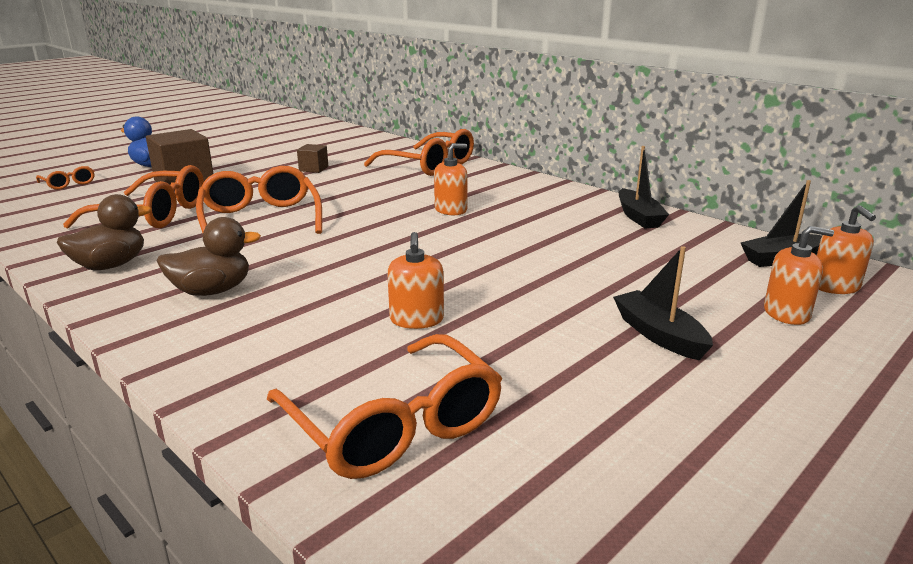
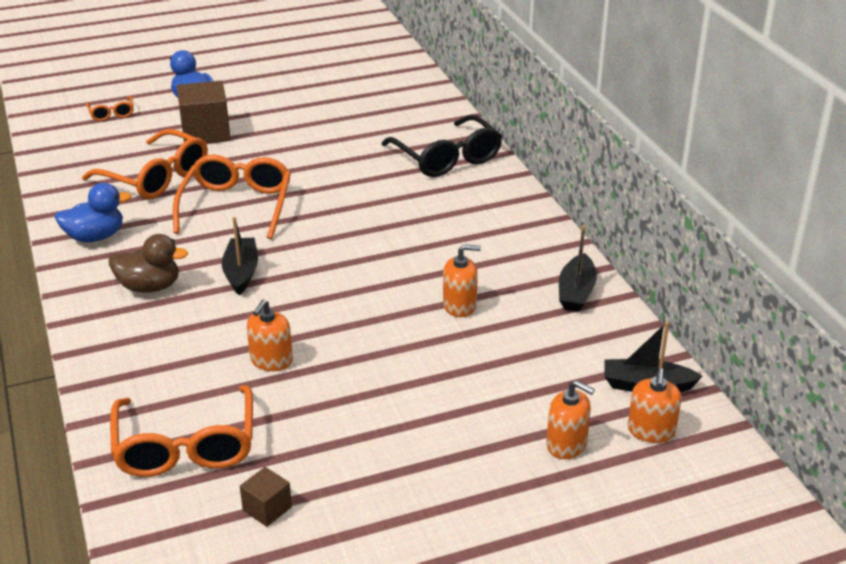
camera: 25 degrees right, 10 degrees up
brown duck [57,194,151,270] -> blue duck [54,183,132,242]
brown cube [297,144,328,173] -> brown cube moved to [240,467,292,527]
orange glasses [364,129,474,176] -> black glasses [382,115,502,177]
orange soap dispenser [434,143,468,215] -> orange soap dispenser moved to [443,244,481,317]
black boat [613,246,713,360] -> black boat moved to [222,217,258,295]

